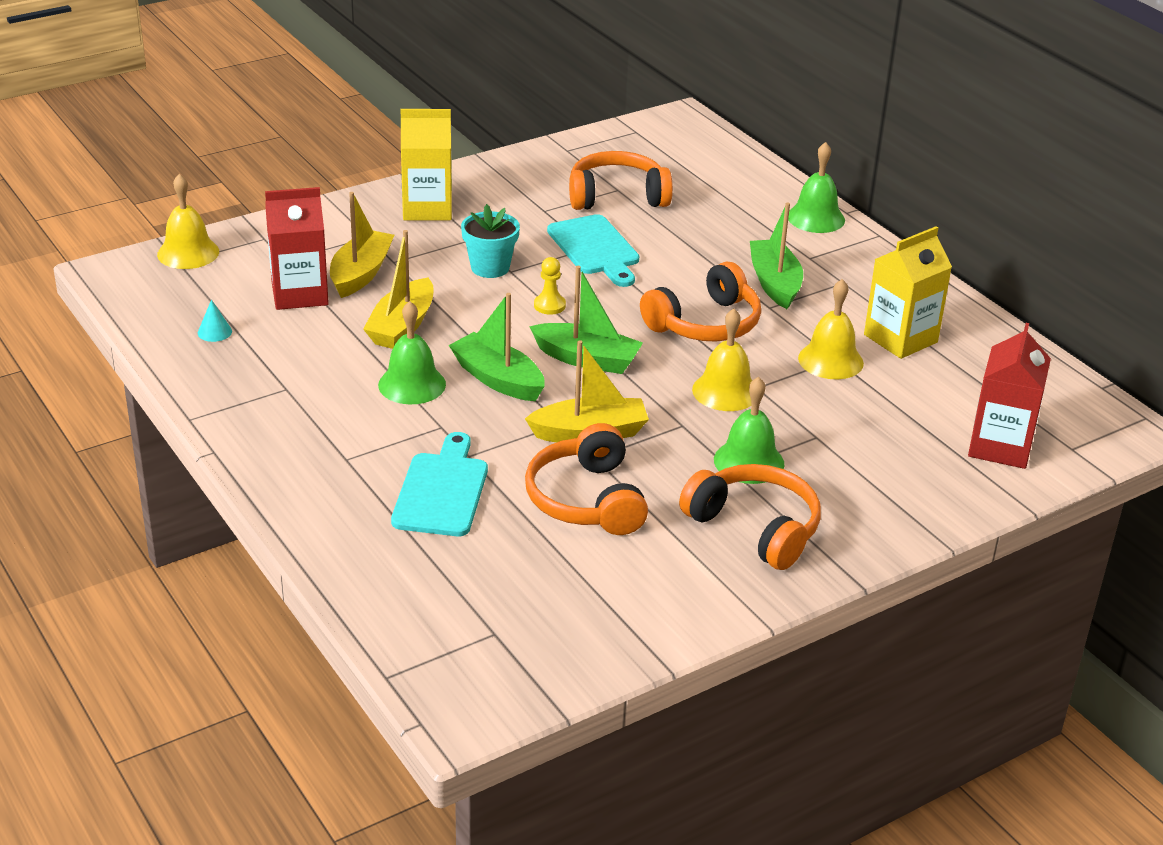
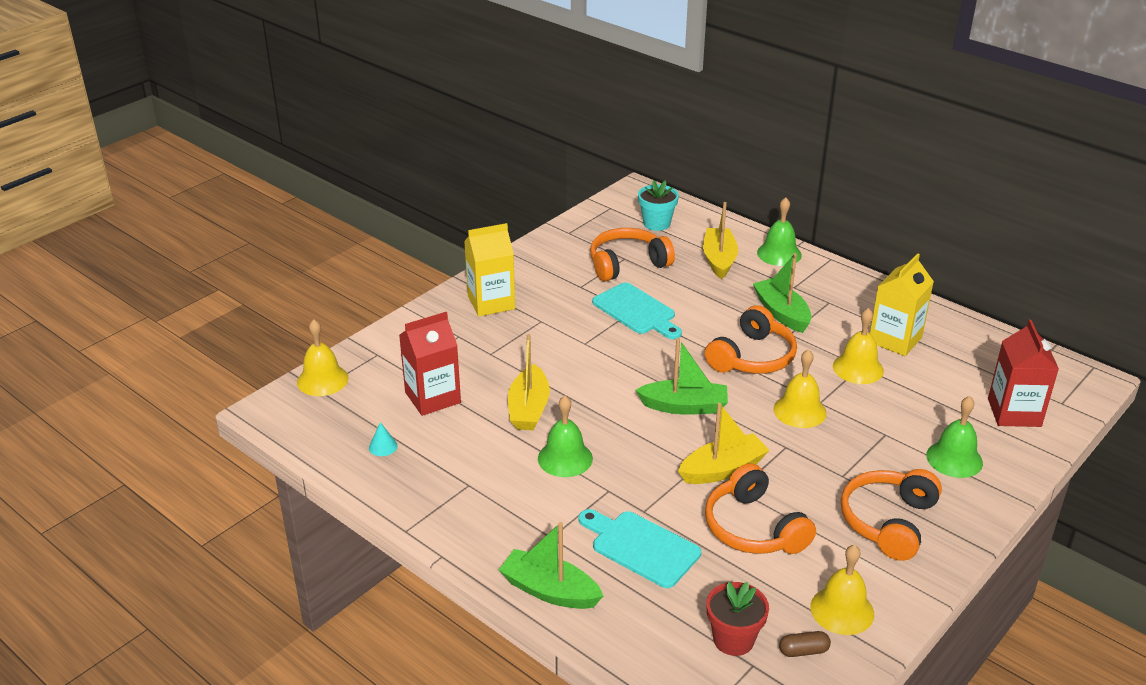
camera: 15 degrees left, 0 degrees up
yellow boat [330,192,394,298] -> yellow boat moved to [703,202,738,279]
turquoise cutting board [391,432,488,536] -> turquoise cutting board turned 45 degrees counterclockwise [579,509,701,588]
green boat [449,293,545,401] -> green boat moved to [499,522,604,609]
turquoise flower pot [461,204,520,278] -> turquoise flower pot moved to [638,180,679,231]
yellow pawn [534,257,566,315] -> none
orange headphones [679,464,821,570] -> orange headphones turned 90 degrees counterclockwise [841,469,942,561]
green bell [714,377,784,484] -> green bell moved to [926,396,983,478]
none -> red flower pot [706,582,769,656]
none -> brown capsule [779,631,831,657]
none -> yellow bell [810,545,874,635]

